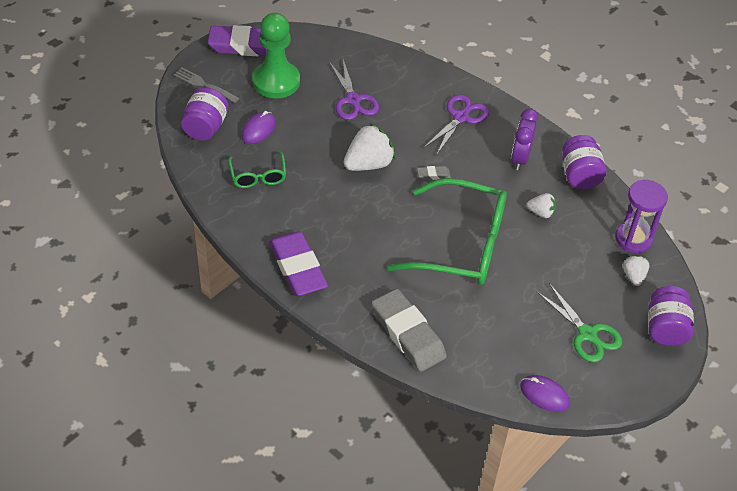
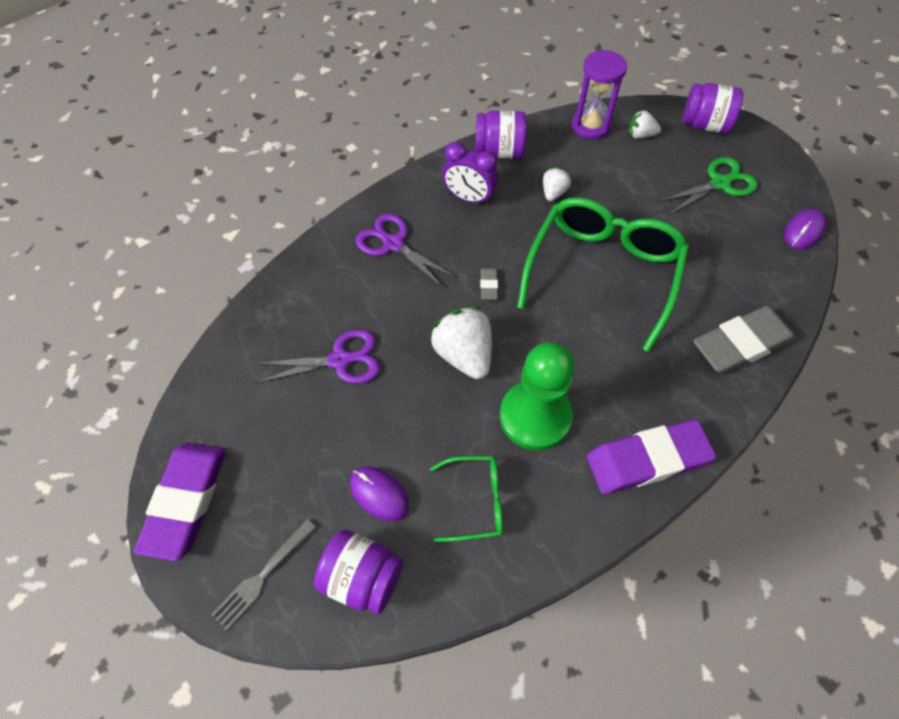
camera: 80 degrees left, 10 degrees up
green pawn [252,13,300,98] -> green pawn moved to [500,342,574,451]

